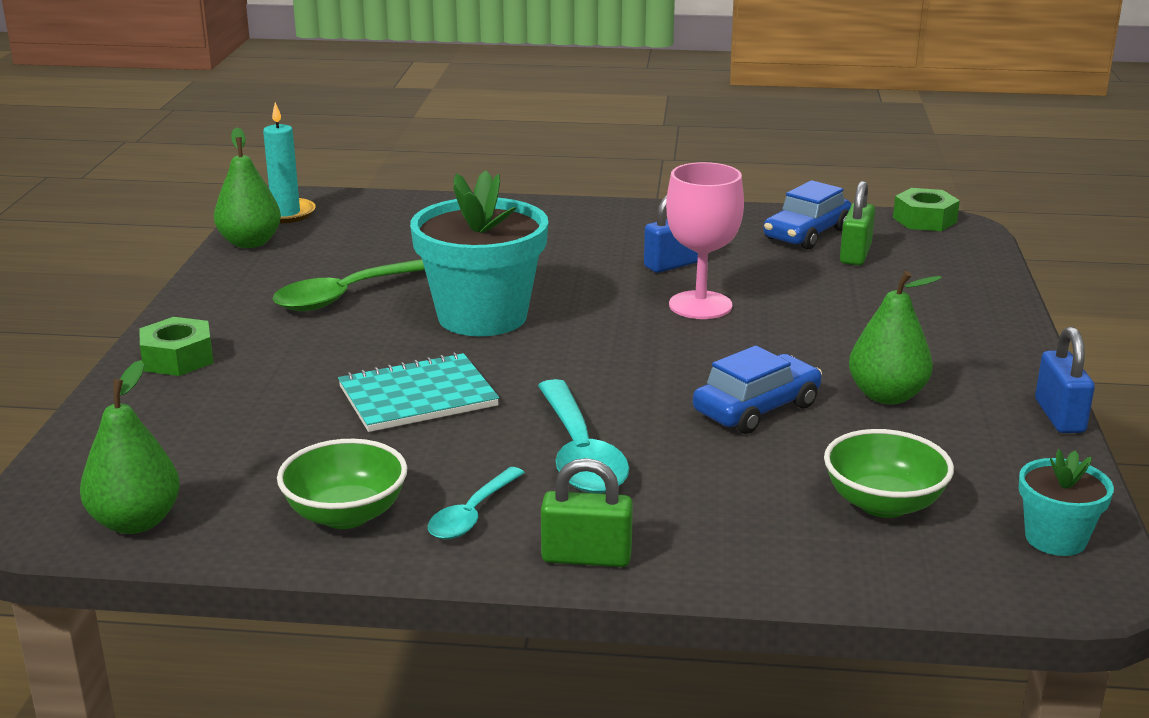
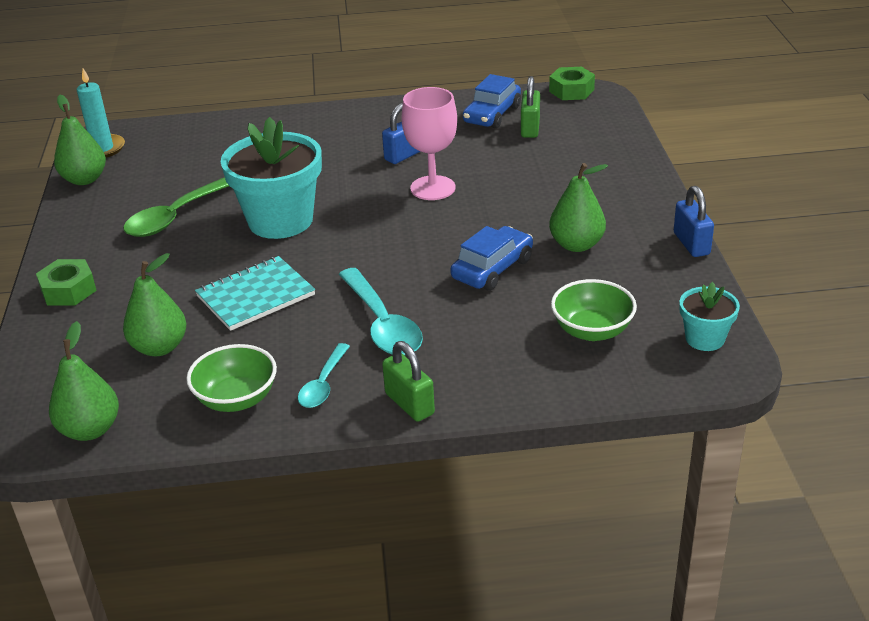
camera: 10 degrees left, 10 degrees up
green padlock [541,458,633,567] -> green padlock turned 60 degrees clockwise [382,341,435,422]
none -> green pear [123,253,186,356]

